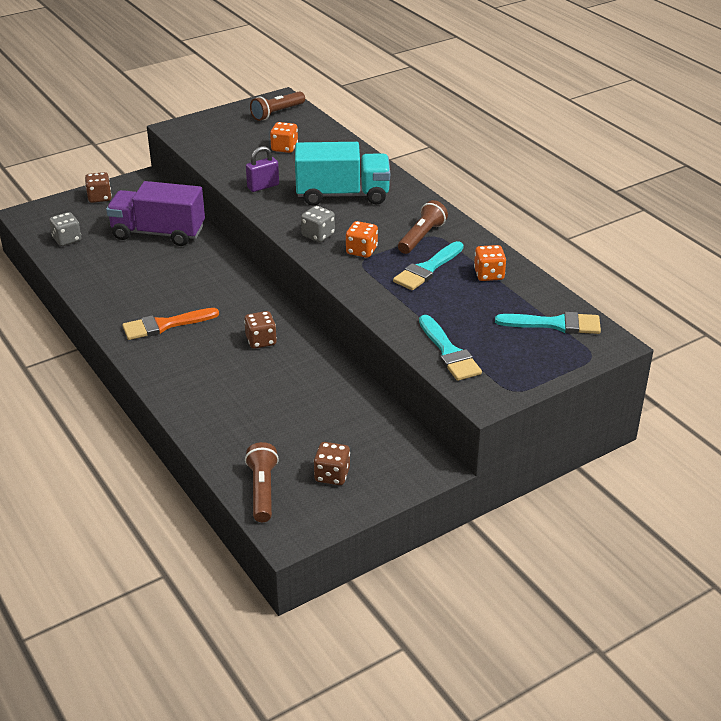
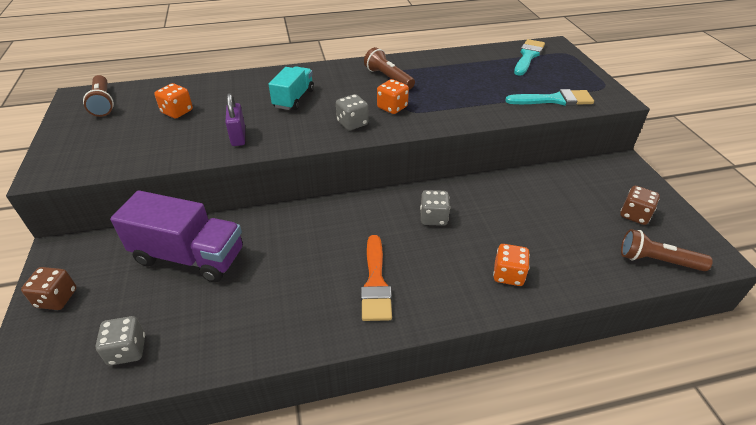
camera: 70 degrees left, 5 degrees up
purple truck [106,181,205,246] -> purple truck turned 105 degrees counterclockwise [110,190,243,283]
brown dice [244,311,277,349] -> grey dice [420,190,450,226]
turquoise truck [295,142,390,206] -> turquoise truck [268,66,314,110], size x0.61
turquoise brush [393,241,463,290] -> none
orange dice [474,245,506,281] -> orange dice moved to [493,244,530,286]

